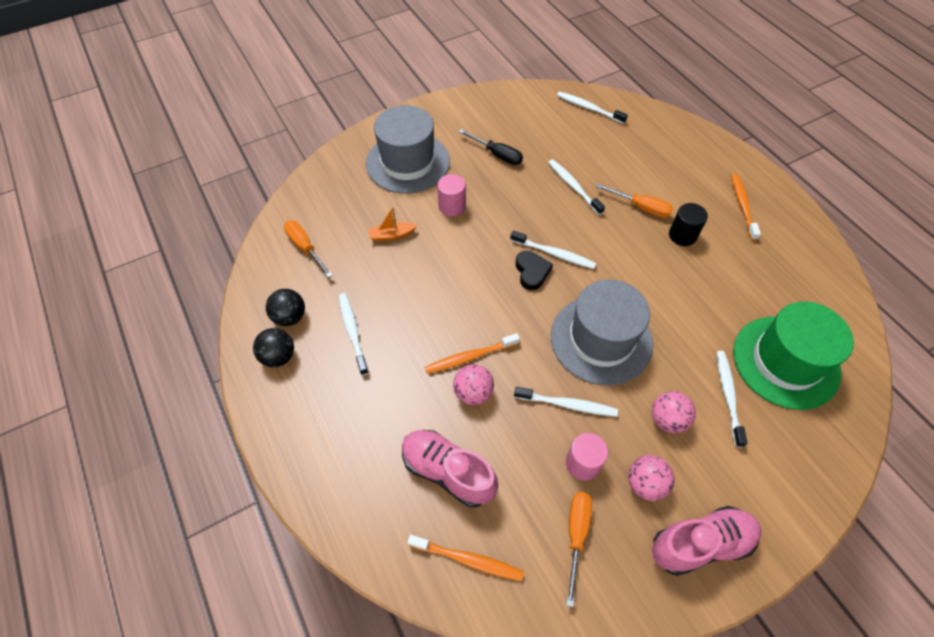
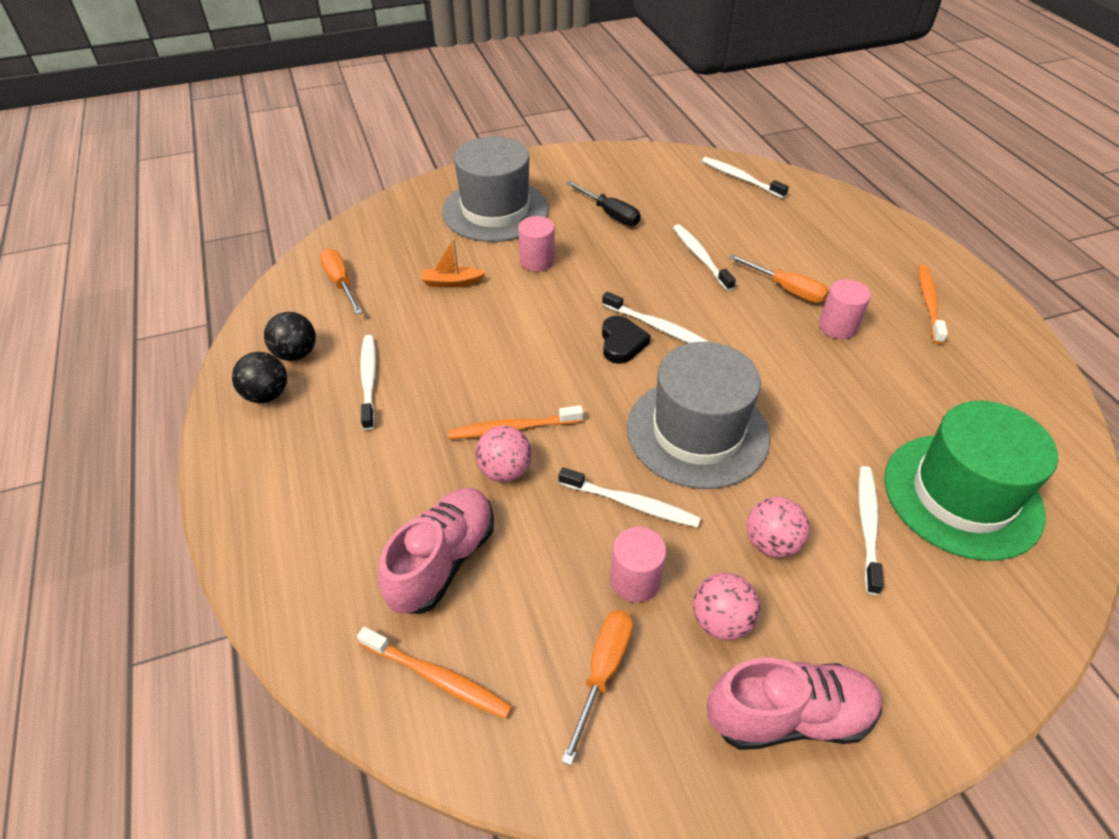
camera: 10 degrees right, 10 degrees down
pink shoe [402,430,498,507] -> pink shoe turned 75 degrees clockwise [378,488,494,614]
black cylinder [669,203,708,246] -> pink cylinder [819,279,871,339]

